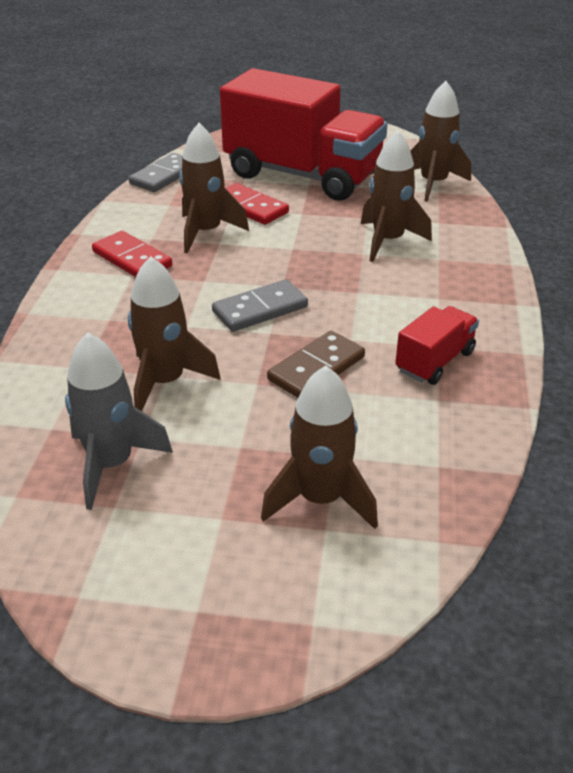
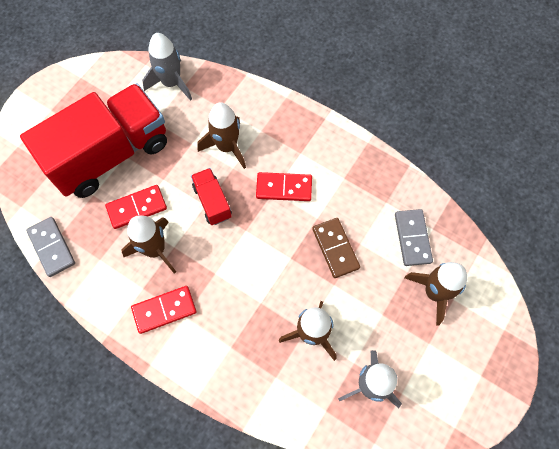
camera: 65 degrees left, 30 degrees up
grey domino [212,280,308,332] -> grey domino moved to [395,209,433,266]
red truck [395,306,479,385] -> red truck moved to [191,168,232,225]
brown rocket [410,81,471,202] -> grey rocket [142,33,192,101]
none -> red domino [256,172,312,201]

